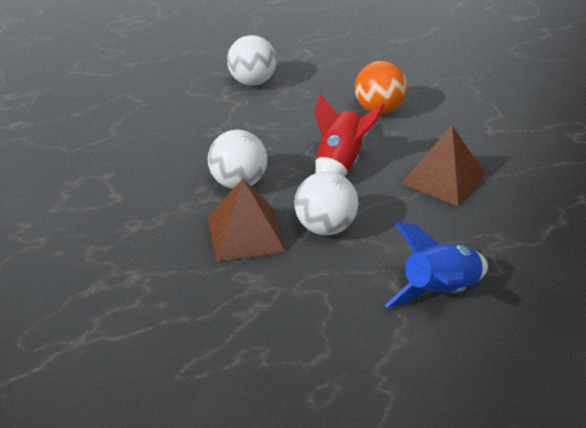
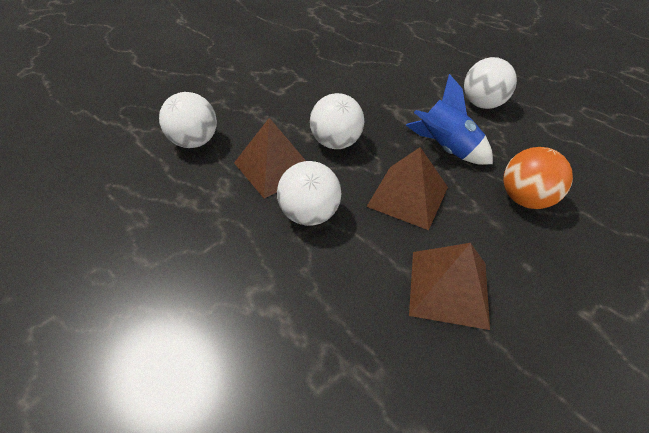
camera: 65 degrees right, 10 degrees up
red rocket [315,94,385,177] -> brown pyramid [367,147,448,230]
blue rocket [385,222,488,308] -> blue rocket moved to [406,74,493,165]
none -> white ball [159,92,217,148]

